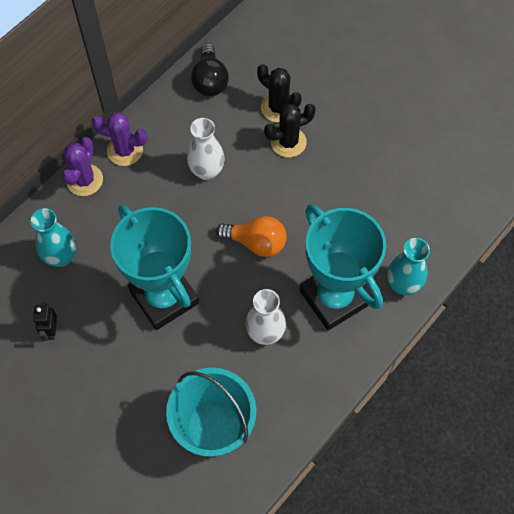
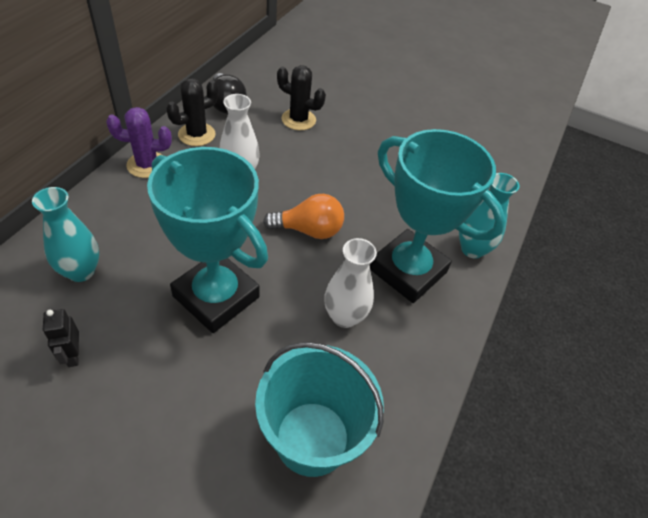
camera: 20 degrees left, 15 degrees down
purple cactus [62,137,103,196] -> none
black cactus [264,104,316,157] -> black cactus moved to [166,78,219,146]

